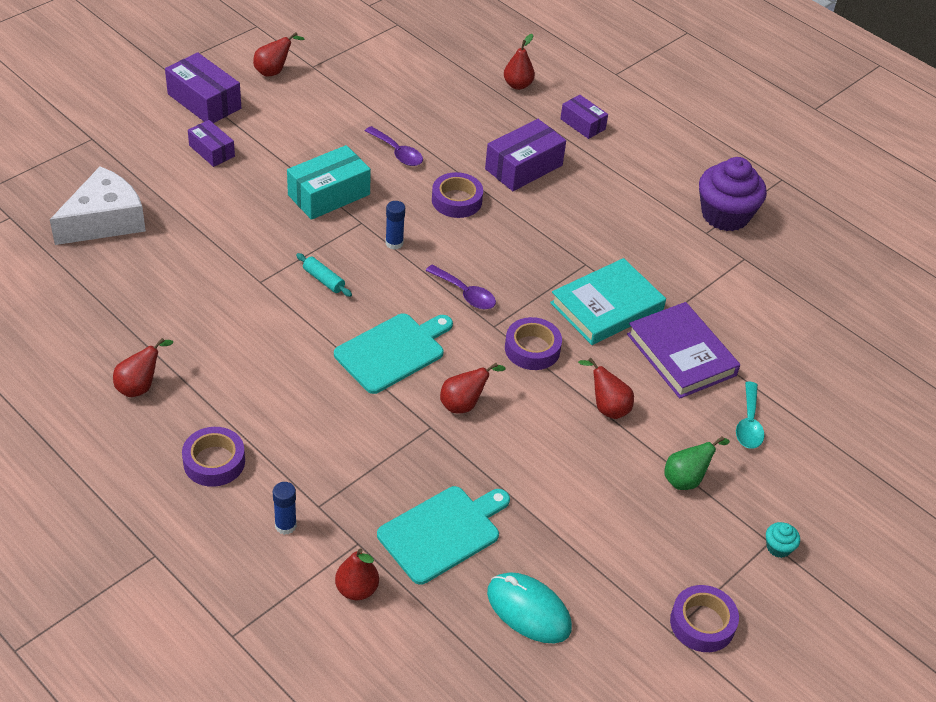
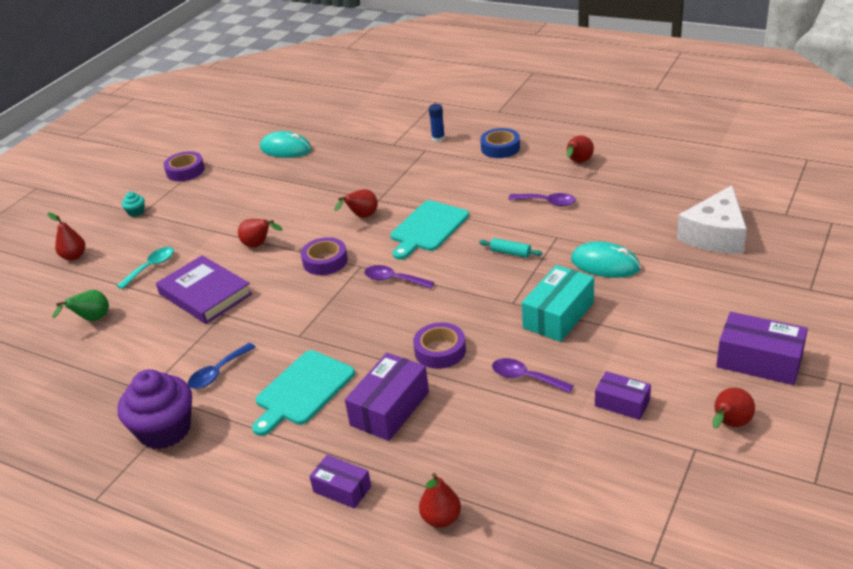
camera: 170 degrees right, 10 degrees down
purple tape [182,427,245,487] -> blue tape [480,128,520,158]
purple box [188,120,235,167] -> purple box moved to [595,371,651,420]
red pear [335,548,379,600] -> red pear moved to [47,212,85,261]
turquoise cutting board [377,486,510,585] -> turquoise cutting board moved to [252,350,355,436]
blue glue stick [385,201,405,249] -> none
turquoise book [550,258,666,345] -> none
green pear [664,436,730,490] -> green pear moved to [52,290,109,321]
turquoise spoon [736,382,764,449] -> turquoise spoon turned 45 degrees clockwise [116,247,174,289]
none -> blue spoon [188,343,255,389]
none -> purple spoon [508,193,576,206]
none -> turquoise mouse [571,241,640,278]

